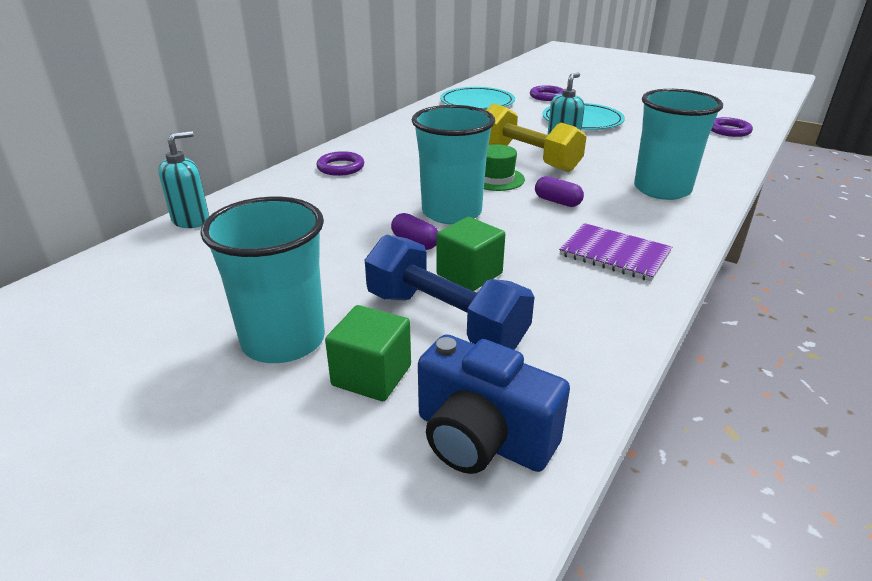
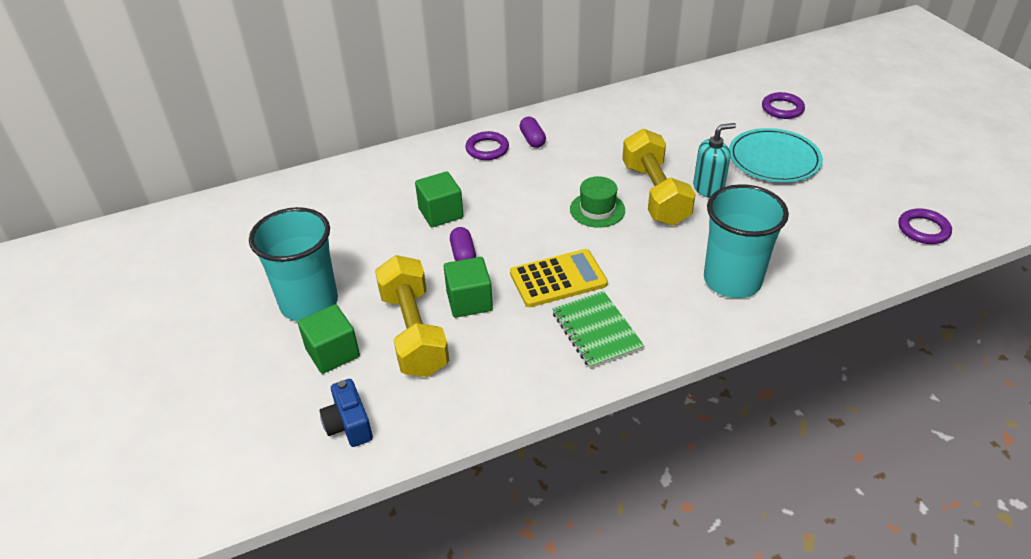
camera: 35 degrees right, 10 degrees up
turquoise soap dispenser [158,131,209,228] -> none
blue dumbbell [365,234,535,350] -> yellow dumbbell [375,255,449,377]
turquoise cup [412,105,495,224] -> none
blue camera [418,334,570,474] -> blue camera [319,379,373,447], size x0.63
turquoise plate [440,87,515,110] -> none
purple capsule [535,176,584,207] -> purple capsule moved to [519,117,546,148]
purple notebook [559,223,672,281] -> green notebook [552,291,644,369]
none -> green cube [415,171,464,227]
none -> yellow calculator [510,249,608,307]

